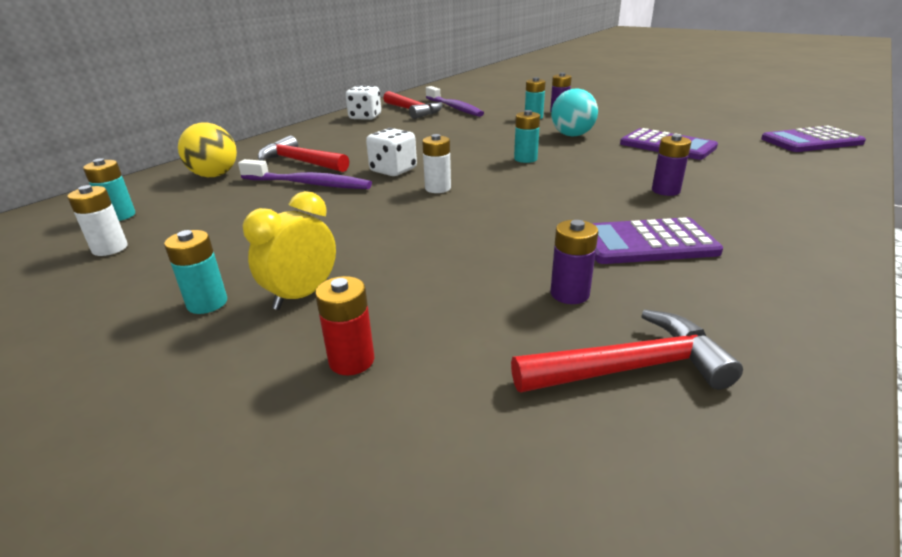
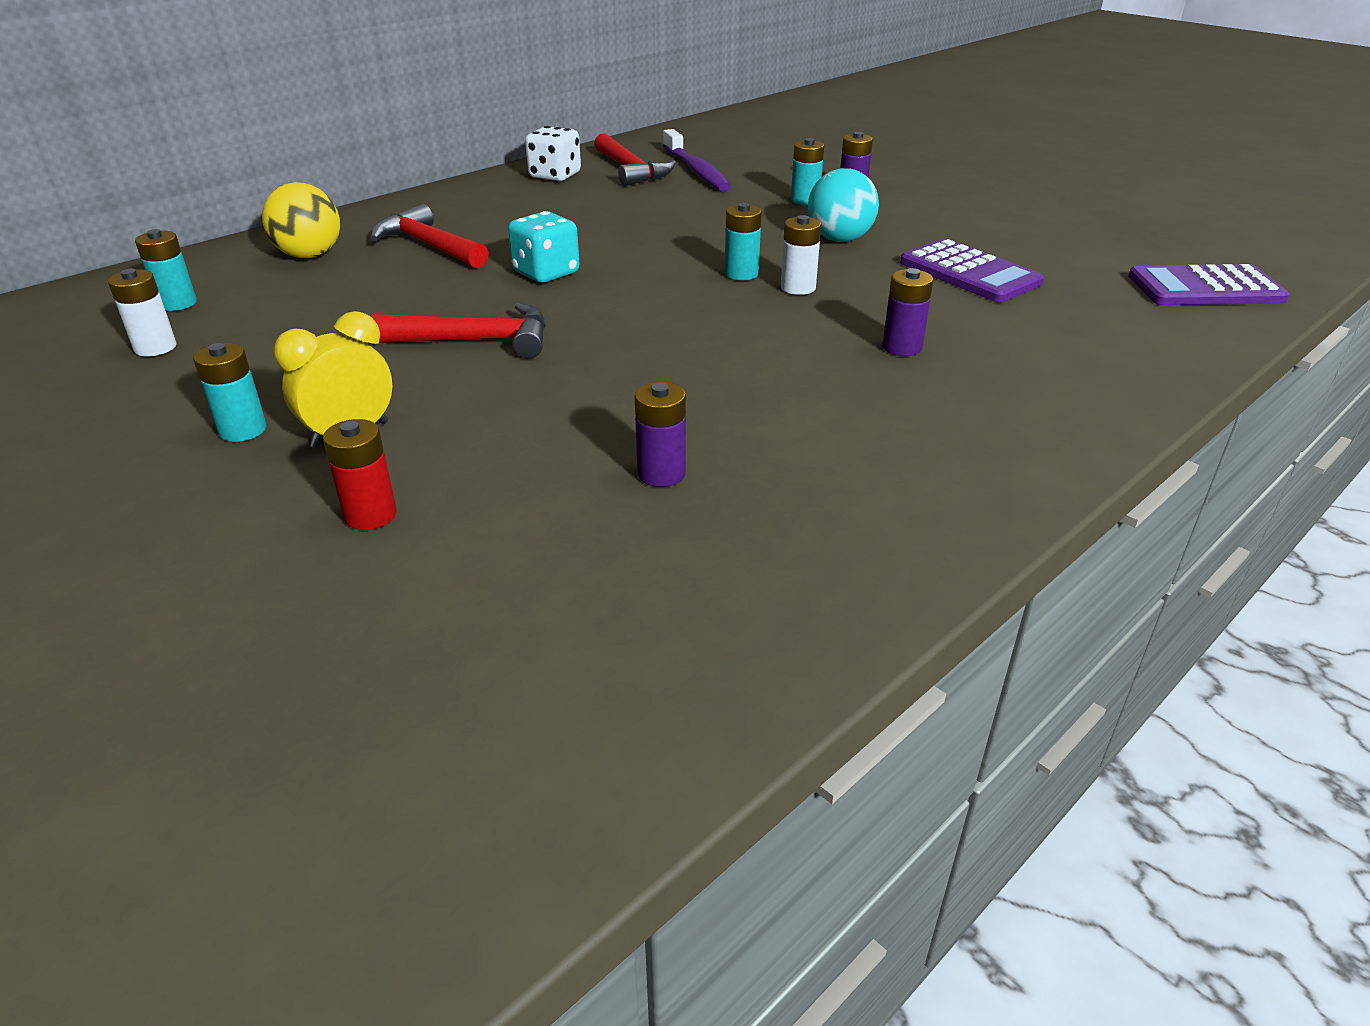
camera: 10 degrees right, 5 degrees up
purple toothbrush [238,159,372,189] -> none
white dice [366,128,417,176] -> turquoise dice [508,211,579,283]
white battery [422,134,451,193] -> white battery moved to [781,215,821,295]
red hammer [511,309,743,393] -> red hammer moved to [372,302,546,359]
purple calculator [592,217,723,264] -> none

